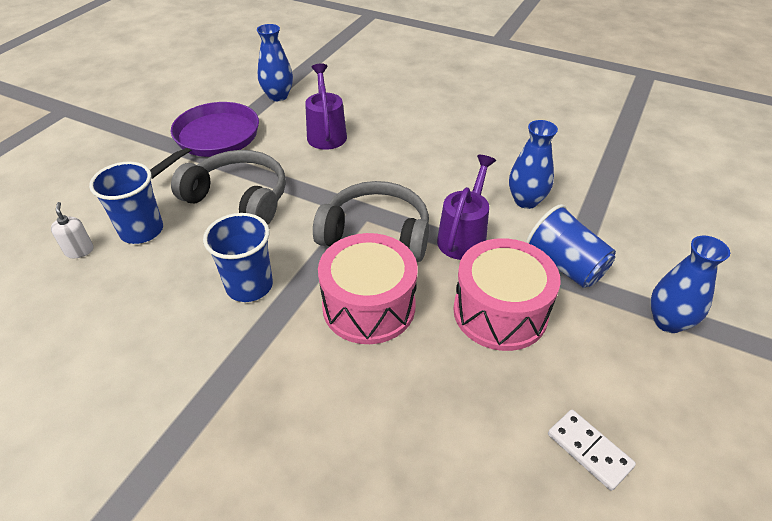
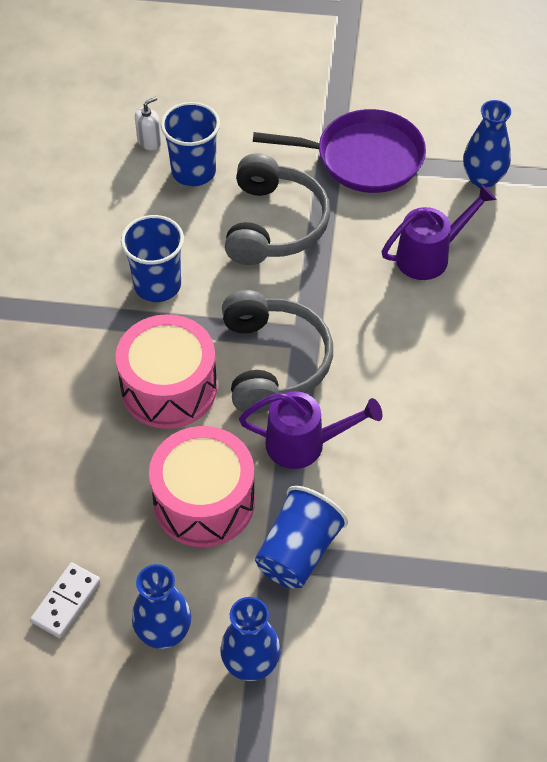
camera: 70 degrees right, 10 degrees up
blue vase [509,120,558,209] -> blue vase moved to [132,564,191,649]

